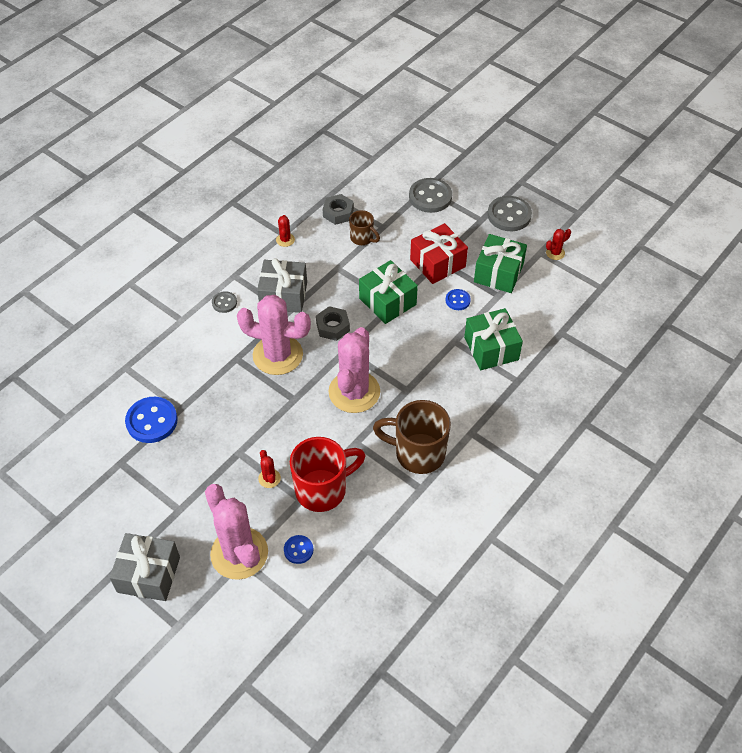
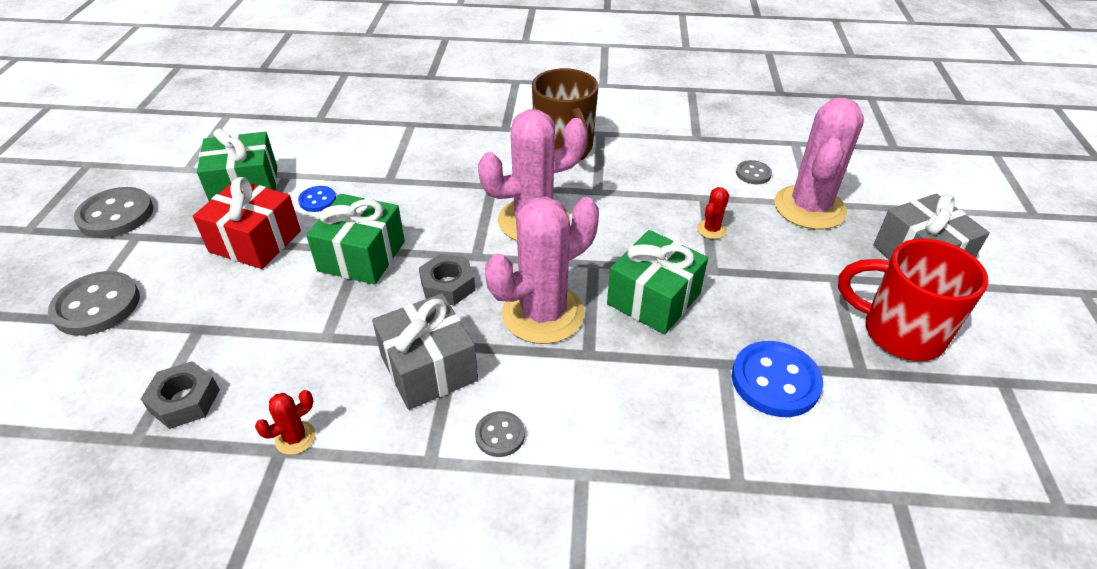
camera: 125 degrees left, 10 degrees down
pink cactus [237,295,311,375] -> pink cactus turned 75 degrees clockwise [485,196,599,344]
blue button [284,535,313,564] -> grey button [736,160,772,184]
red mug [290,437,366,512] -> red mug moved to [838,238,989,361]
brown mug [349,210,380,245] -> none
green gift [464,308,523,370] -> green gift moved to [607,230,708,334]
red cactus [546,229,571,260] -> none

